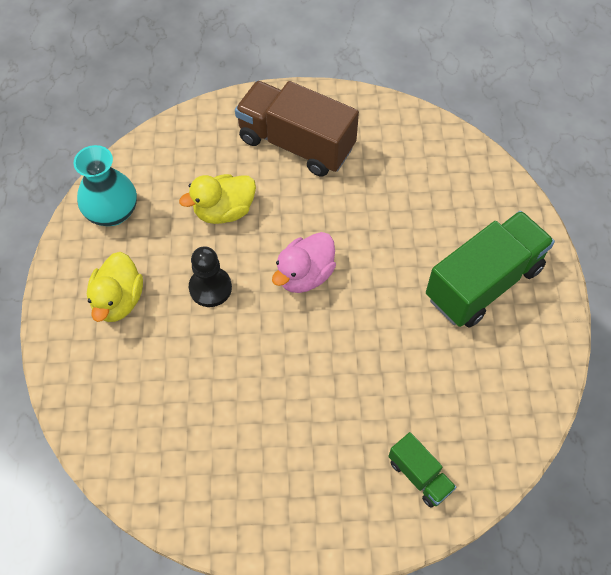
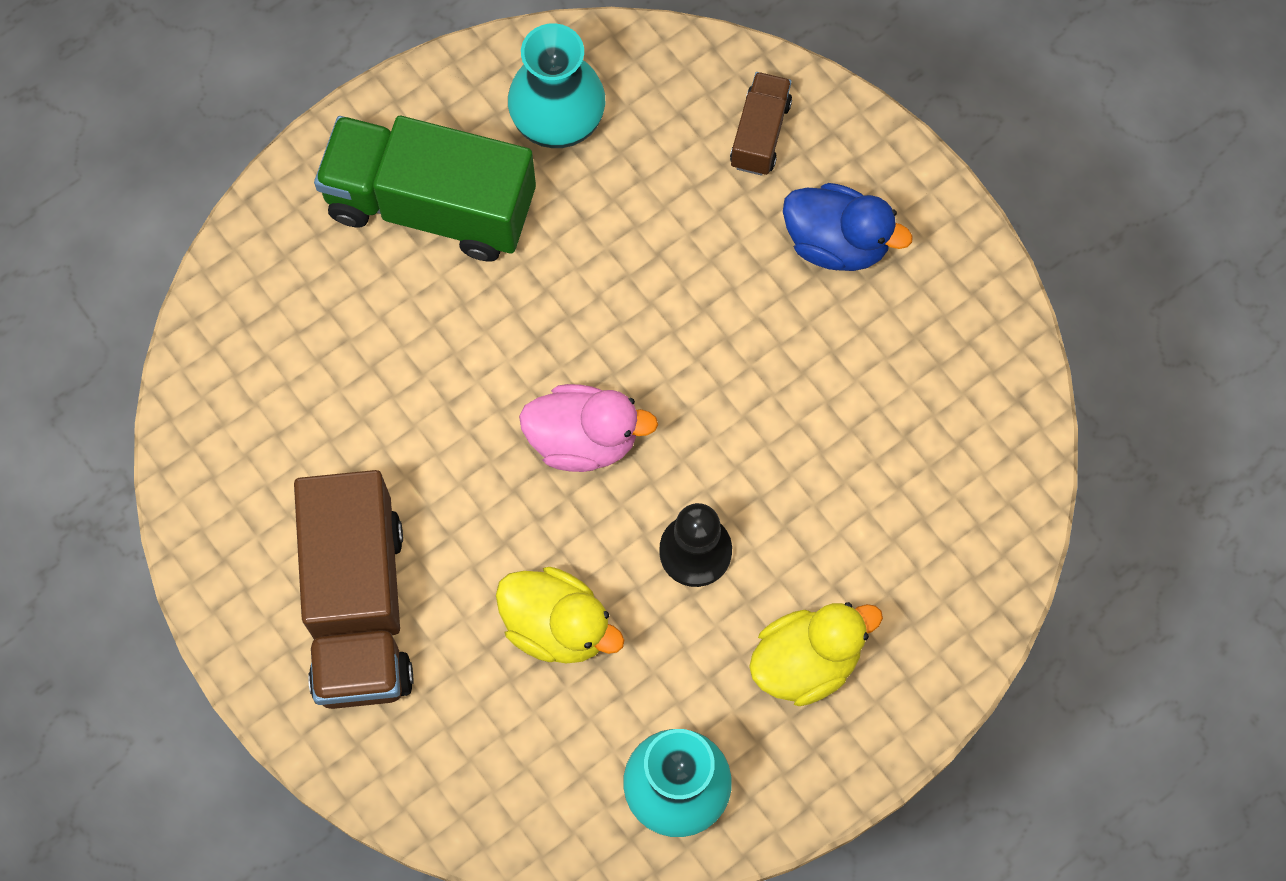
camera: 125 degrees left, 10 degrees up
green truck [388,432,456,508] -> brown truck [730,72,792,176]
none -> turquoise vase [508,23,605,148]
none -> blue duck [783,183,913,271]

